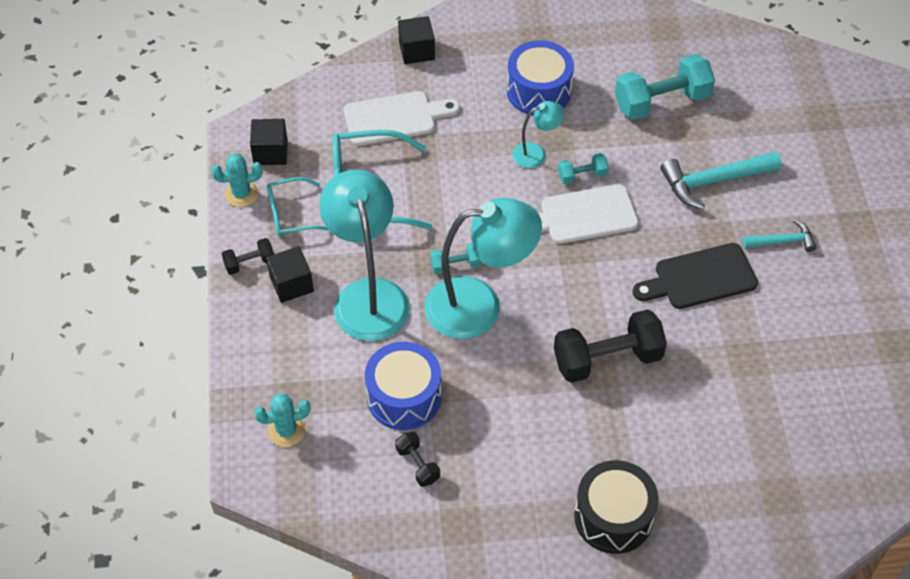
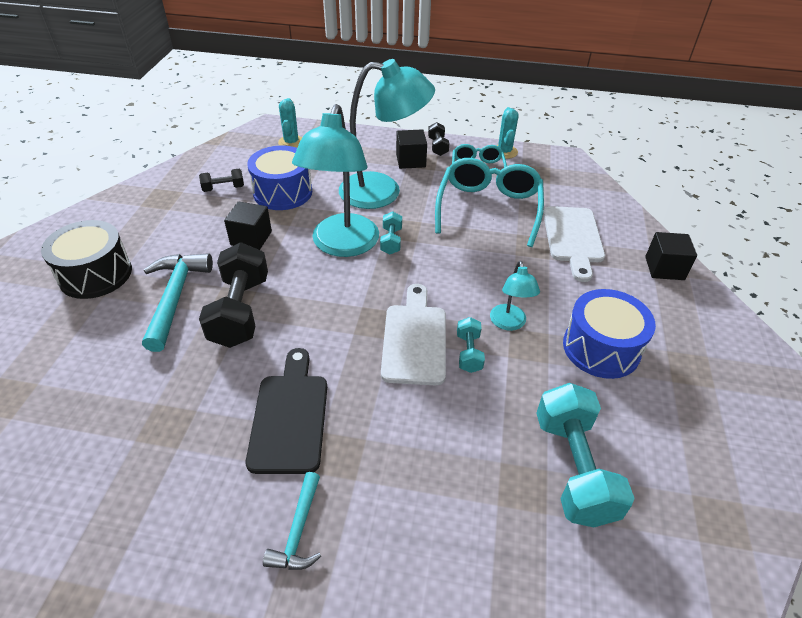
camera: 105 degrees right, 10 degrees down
black cube [250,119,288,165] -> black cube moved to [224,201,272,250]
turquoise hammer [660,151,781,210] -> turquoise hammer moved to [142,253,213,352]

